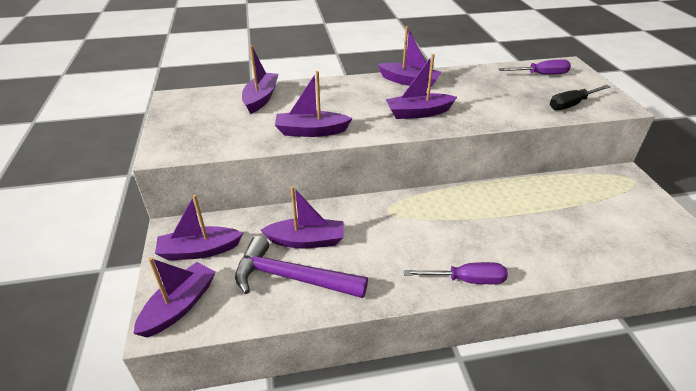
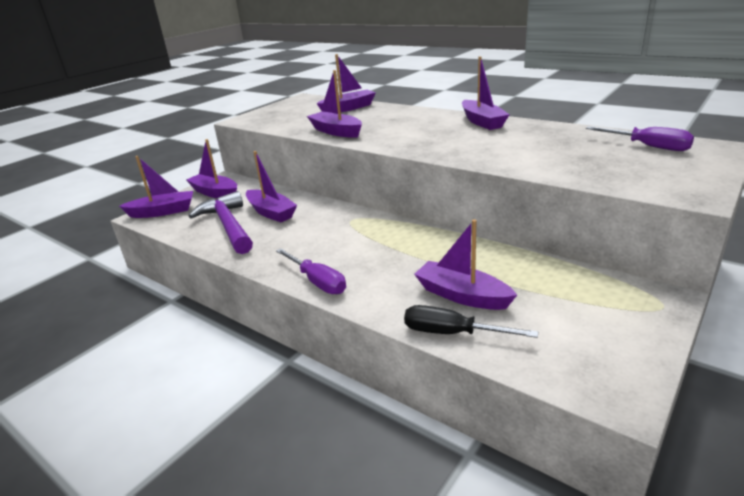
camera: 50 degrees right, 10 degrees down
purple boat [385,54,457,119] -> purple boat moved to [414,219,517,310]
black screwdriver [550,85,611,110] -> black screwdriver moved to [404,305,538,338]

